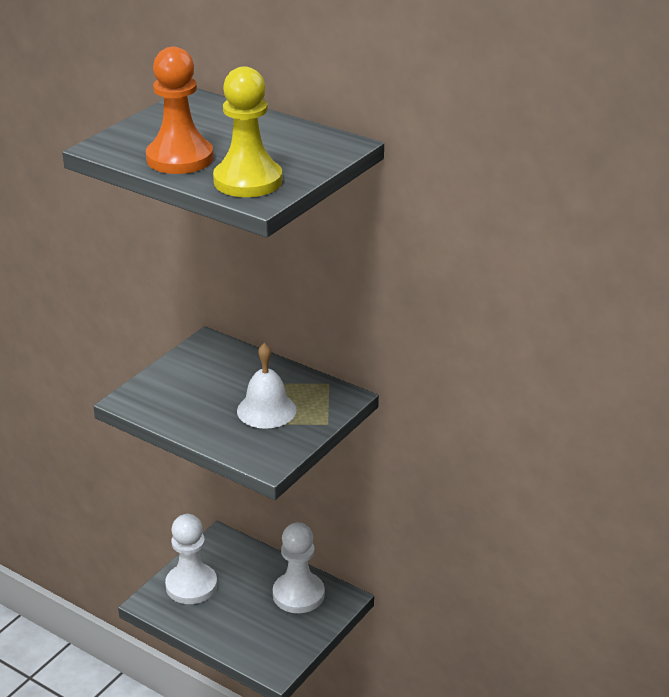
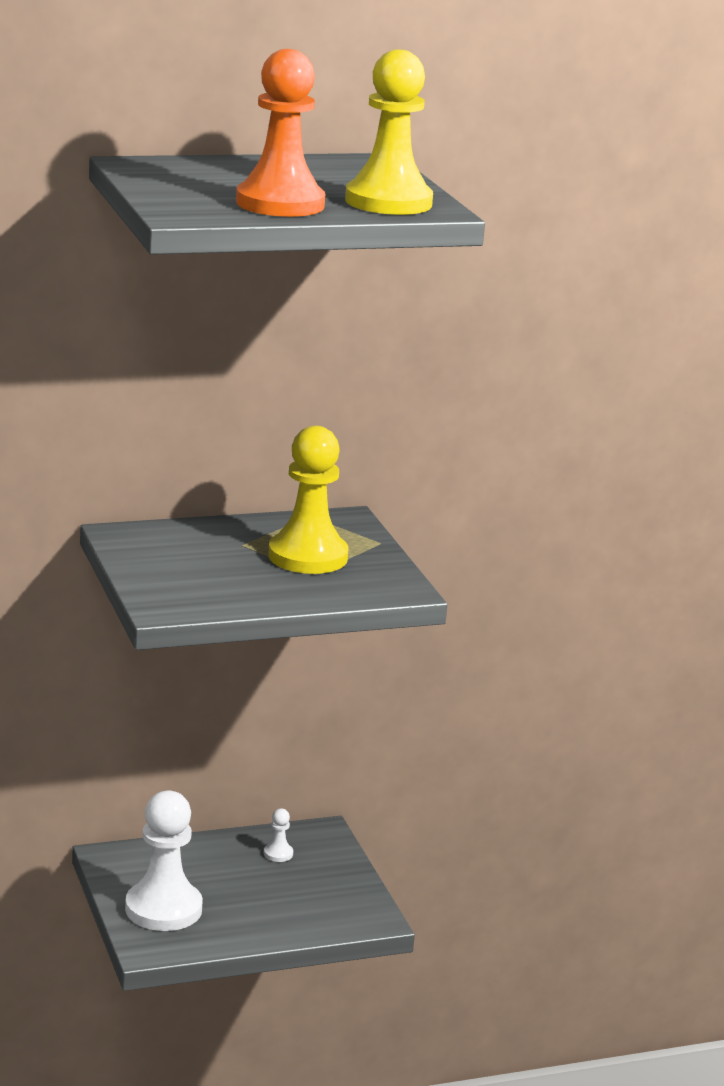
camera: 55 degrees left, 10 degrees down
white bell [237,343,297,429] -> yellow pawn [268,426,348,574]
white pawn [273,522,325,613] -> white pawn [264,808,293,862], size x0.40

